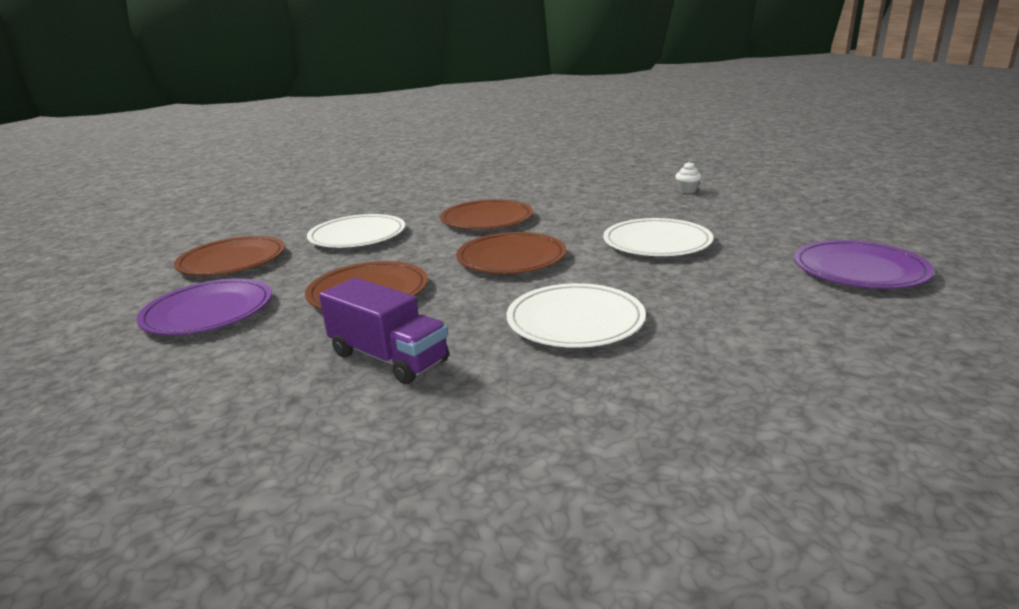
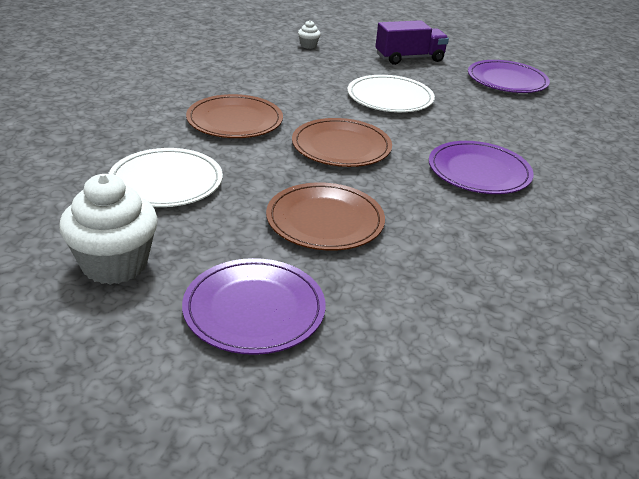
camera: 60 degrees left, 10 degrees up
brown plate [174,236,285,276] -> white cupcake [59,174,158,285]
purple truck [319,278,449,384] -> purple truck moved to [375,20,449,65]
white plate [506,283,646,348] -> purple plate [429,141,534,194]

